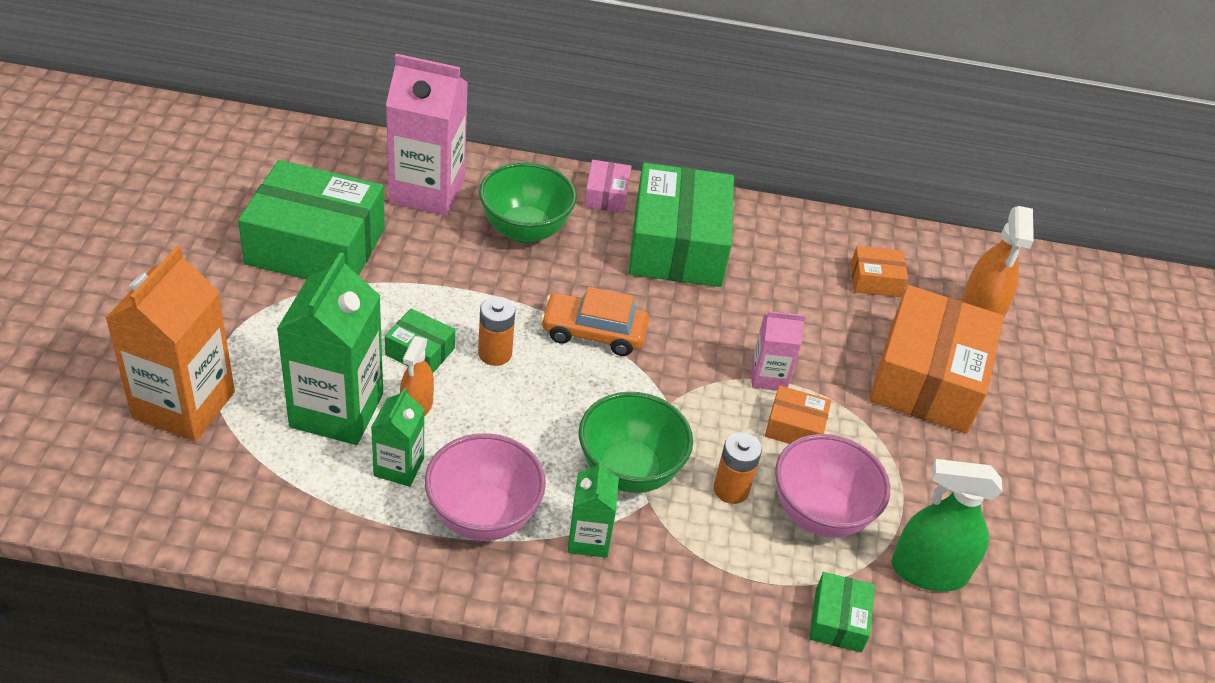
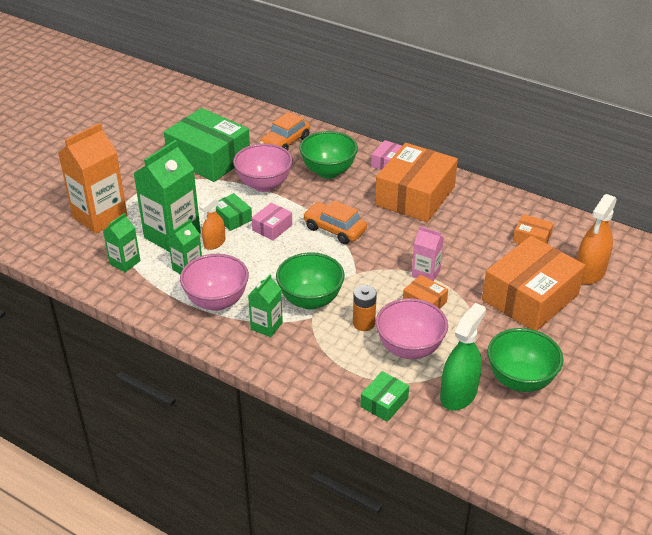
camera: 30 degrees right, 5 degrees down
pink carton [386,54,468,216] -> orange car [260,112,310,150]
orange battery [478,296,515,366] -> pink box [252,203,292,240]
green box [629,163,734,287] -> orange box [375,143,458,222]
green spray bottle [891,459,1003,591] -> green spray bottle turned 90 degrees clockwise [440,303,486,411]
none -> green carton [103,213,141,272]
none -> pink bowl [233,144,293,192]
none -> green bowl [487,328,563,392]

